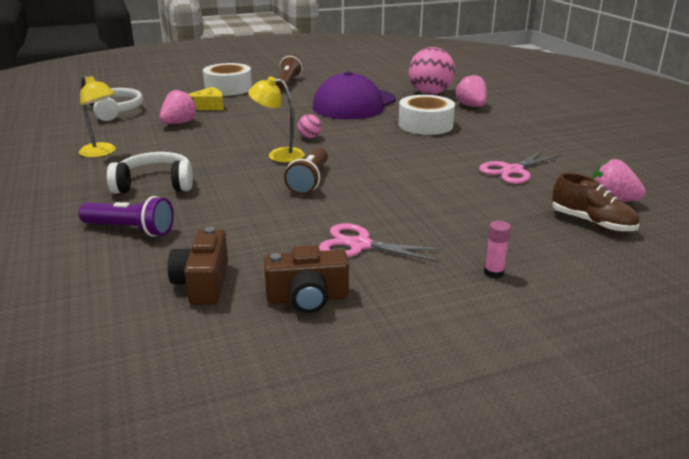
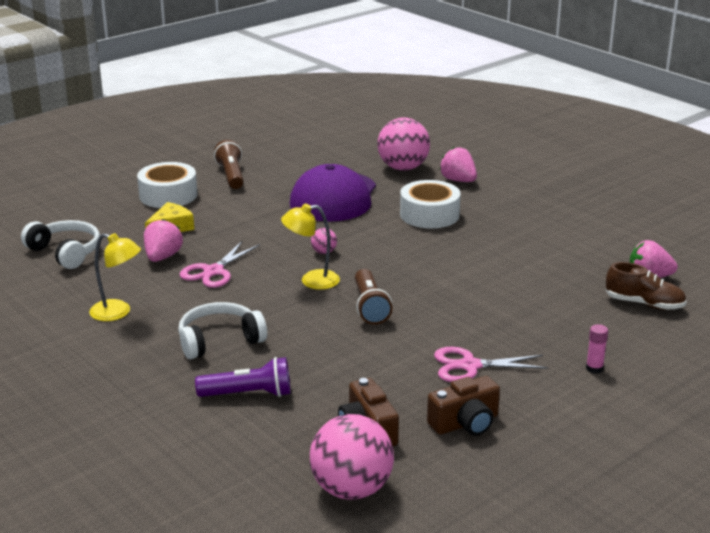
camera: 20 degrees left, 0 degrees up
pink scissors [479,150,561,184] -> pink scissors moved to [180,241,260,288]
none -> pink ball [310,414,394,500]

